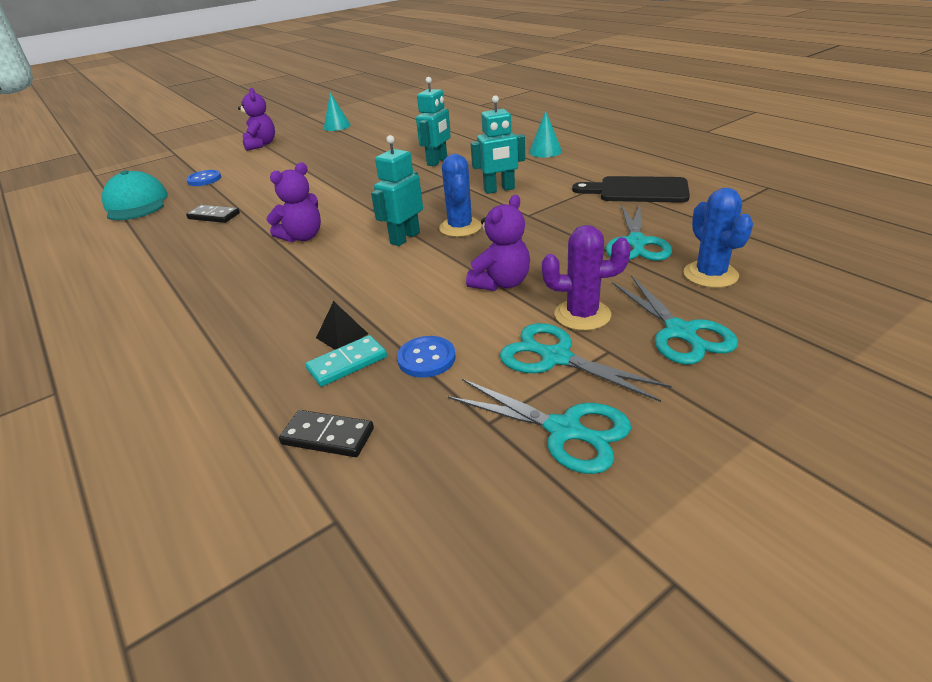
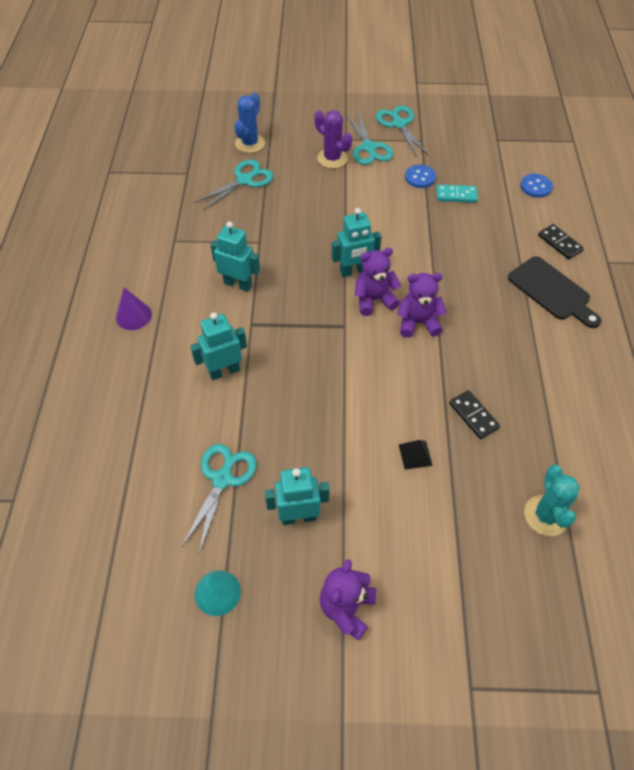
camera: 145 degrees left, 20 degrees up
turquoise cap [102,170,168,220] -> turquoise cactus [524,465,580,536]
blue button [186,170,221,186] -> blue button moved to [520,174,553,198]
black domino [279,410,374,457] -> black domino moved to [538,224,584,259]
black pyramid [316,301,368,350] -> black pyramid moved to [399,440,433,470]
blue cactus [439,154,482,237] -> none
purple teddy bear [466,195,530,291] -> purple teddy bear moved to [355,248,401,316]
turquoise cone [529,111,562,157] -> purple cone [116,288,152,330]
black cutting board [572,176,690,203] -> black cutting board moved to [508,256,601,328]
turquoise scissors [612,275,738,364] -> turquoise scissors moved to [181,444,257,554]
none -> turquoise robot [265,467,330,525]

